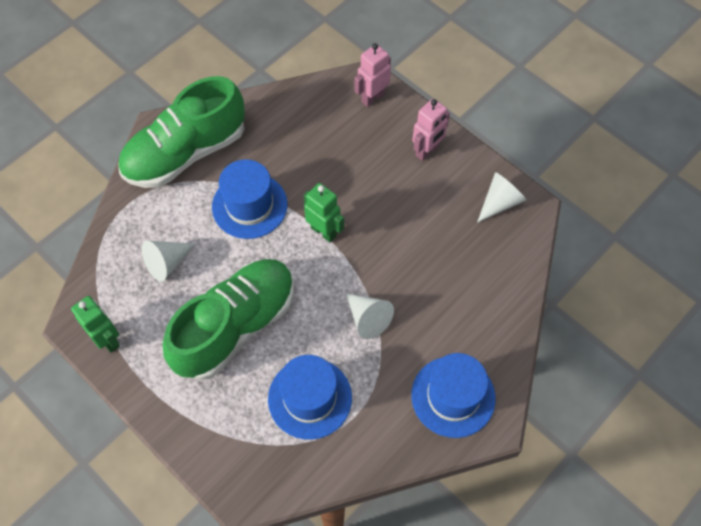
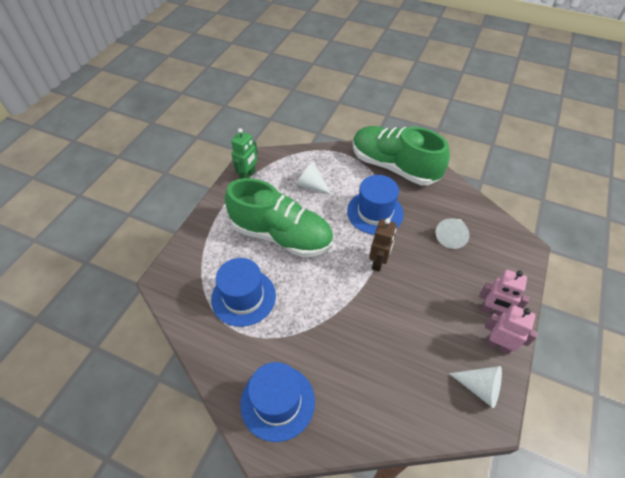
camera: 70 degrees right, 10 degrees down
green robot [304,183,344,242] -> brown robot [369,218,396,272]
white cone [346,293,394,339] -> white cone moved to [436,218,469,249]
pink robot [354,43,391,107] -> pink robot moved to [485,306,538,355]

